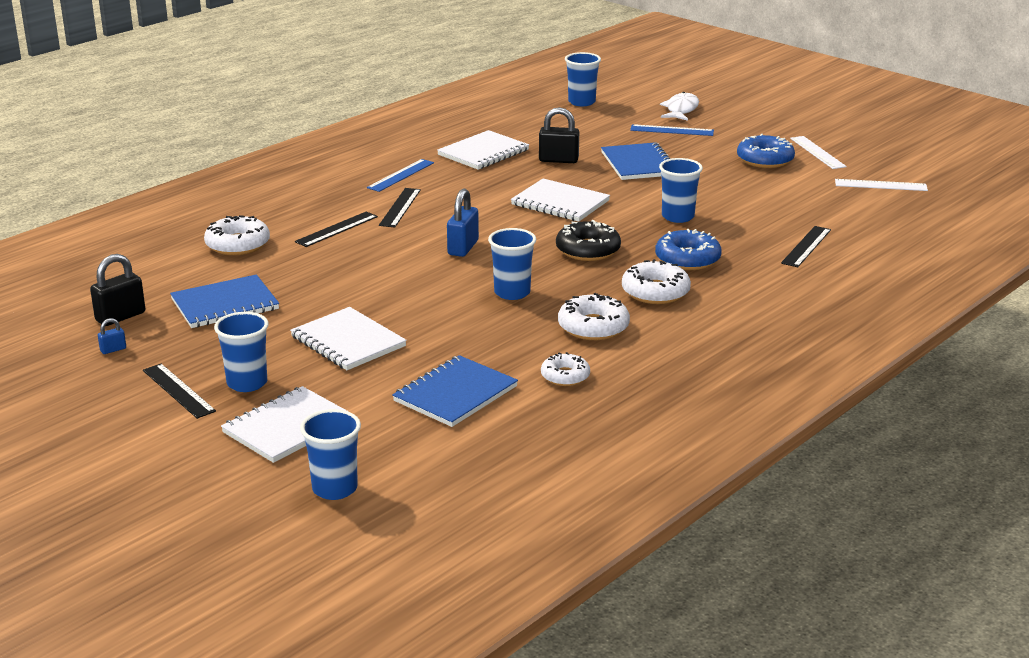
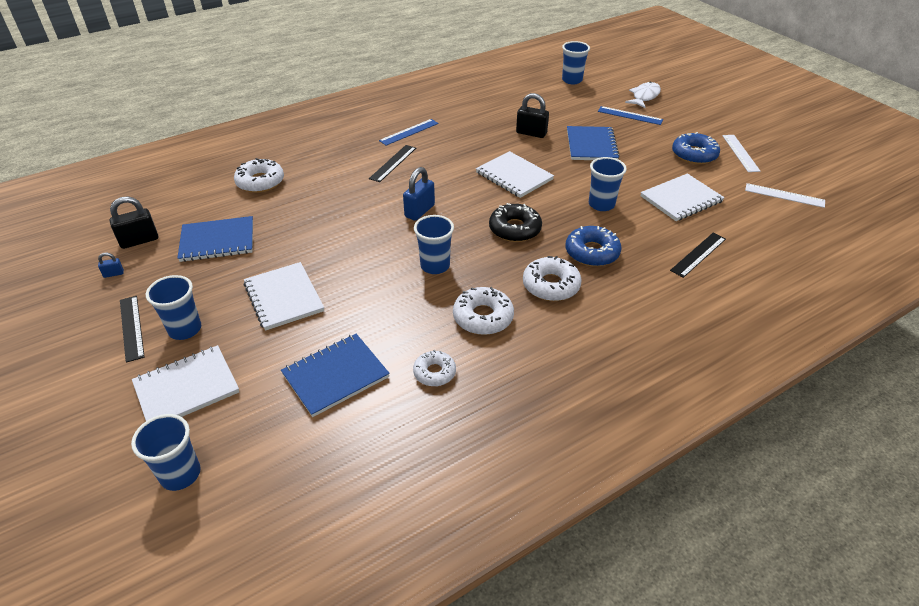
camera: 15 degrees right, 15 degrees up
black ruler [295,211,378,247] -> none
white notebook [437,130,529,170] -> white notebook moved to [641,174,725,221]

